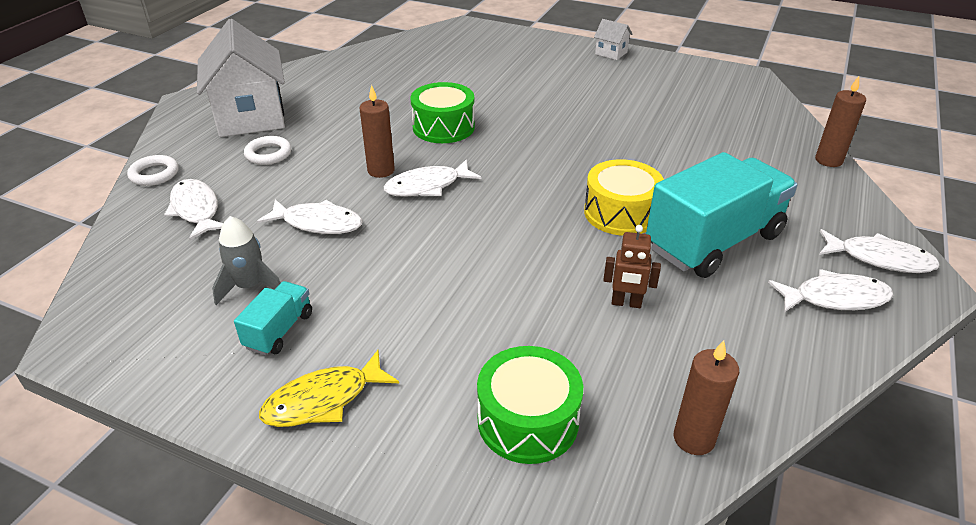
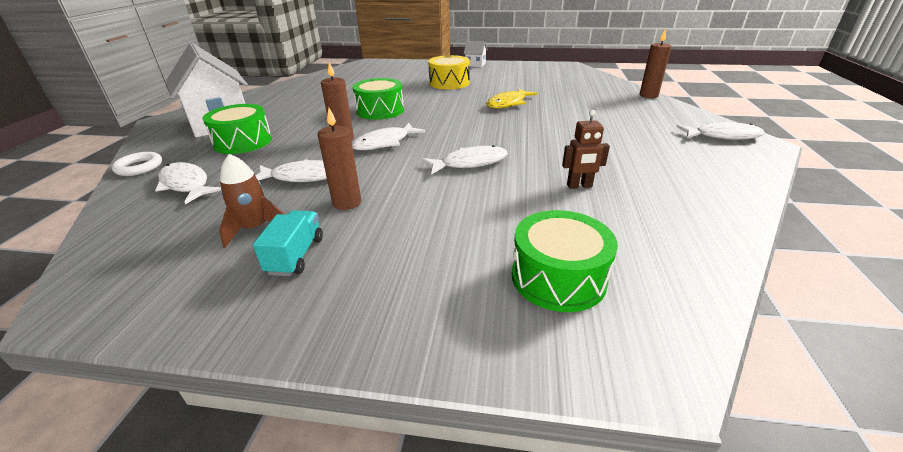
camera: 15 degrees left, 5 degrees down
grey rocket [212,216,281,305] -> brown rocket [219,154,285,248]
white ring [244,136,291,165] -> green drum [202,104,272,154]
yellow fish [259,350,399,427] -> yellow fish moved to [486,88,538,109]
yellow drum [584,159,664,236] -> yellow drum moved to [428,55,470,89]
turquoise truck [646,152,798,278] -> none
brown candle [674,340,739,455] -> brown candle moved to [318,108,361,210]
white fish [768,269,893,312] -> white fish moved to [422,145,508,175]

